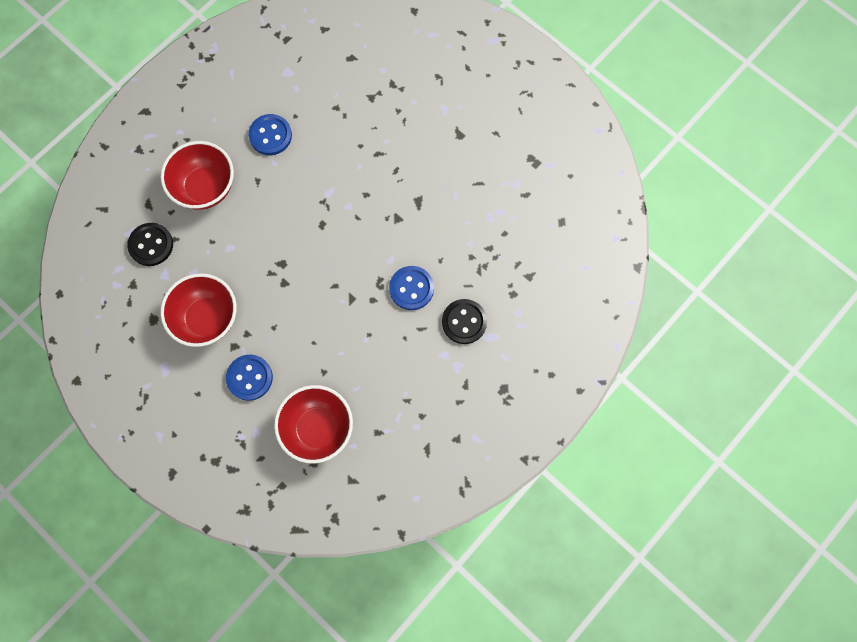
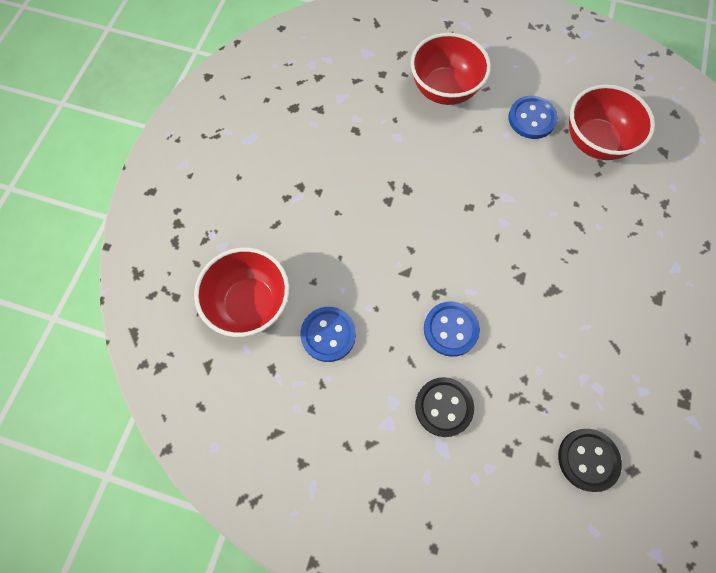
camera: 65 degrees right, 5 degrees down
black button [127,223,173,266] -> black button moved to [558,429,622,492]
red bowl [160,273,237,347] -> red bowl moved to [569,84,655,160]
blue button [226,355,273,401] -> blue button moved to [300,307,356,362]

